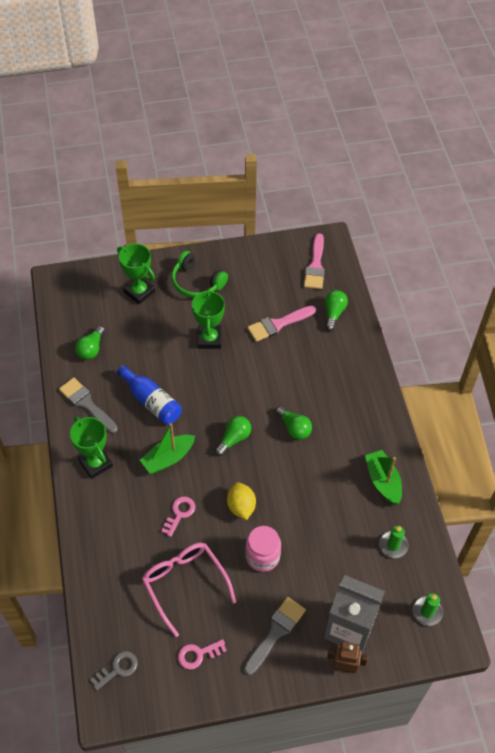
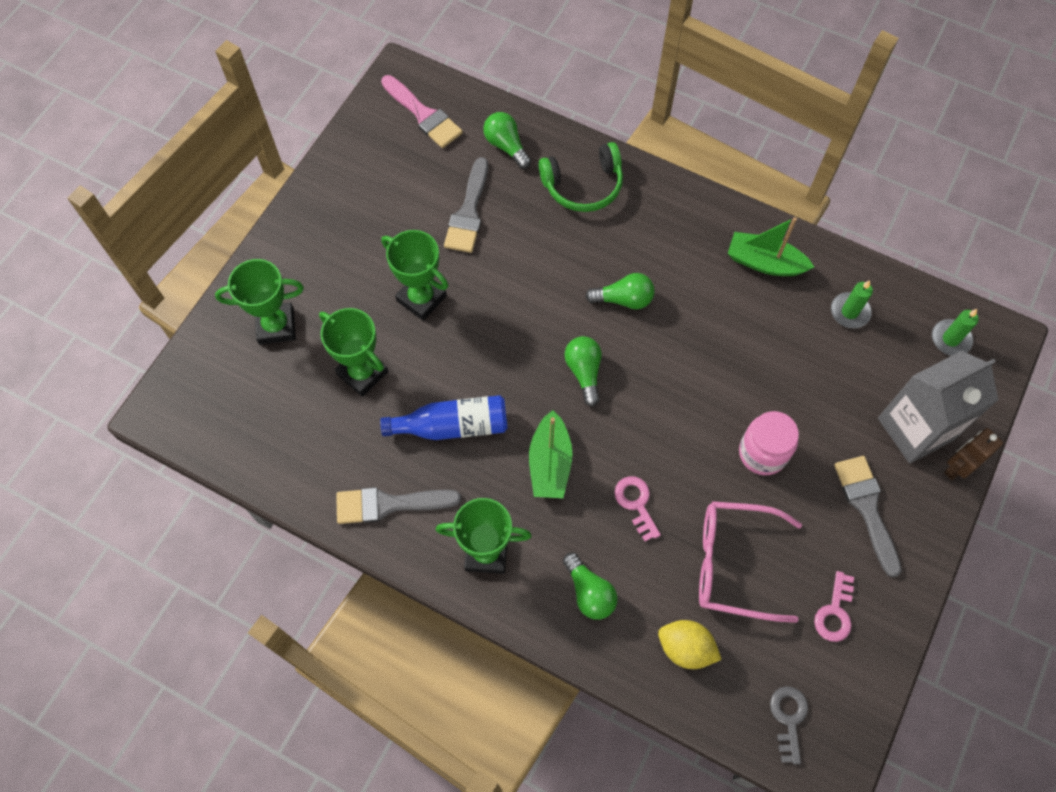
camera: 50 degrees left, 10 degrees up
green light bulb [75,326,105,360] -> green light bulb moved to [563,552,618,620]
green headphones [172,251,228,298] -> green headphones moved to [539,142,623,212]
yellow lemon [227,482,256,520] -> yellow lemon moved to [658,620,722,669]
pink brush [247,306,316,342] -> grey brush [444,157,488,253]
none -> green trophy [319,308,388,397]

